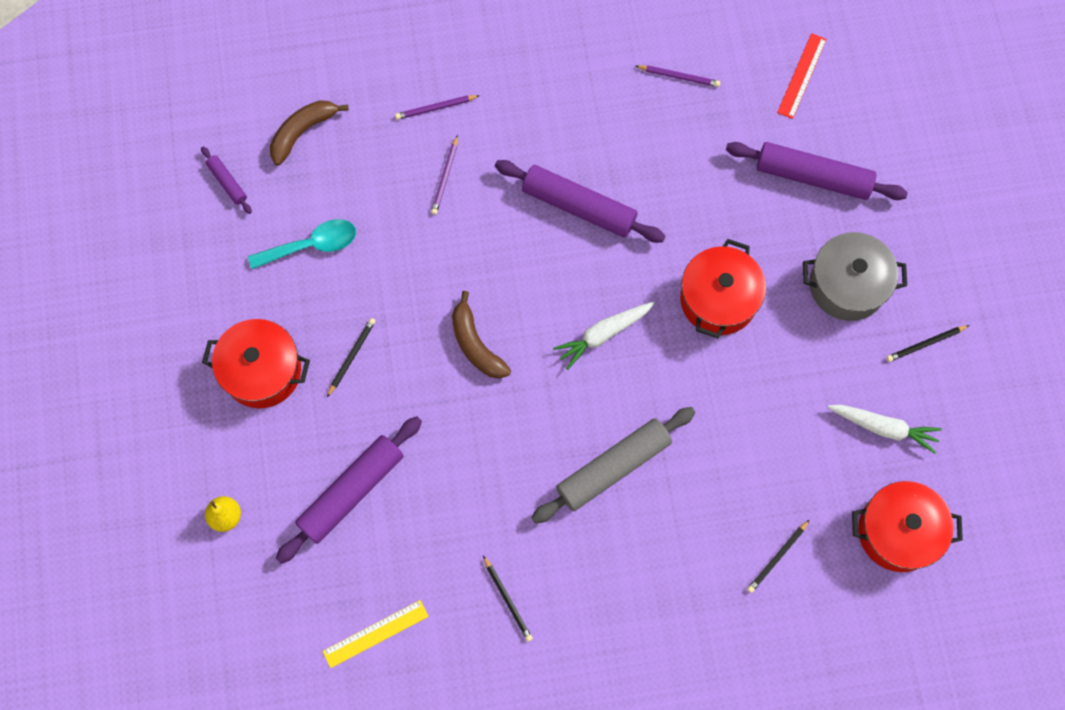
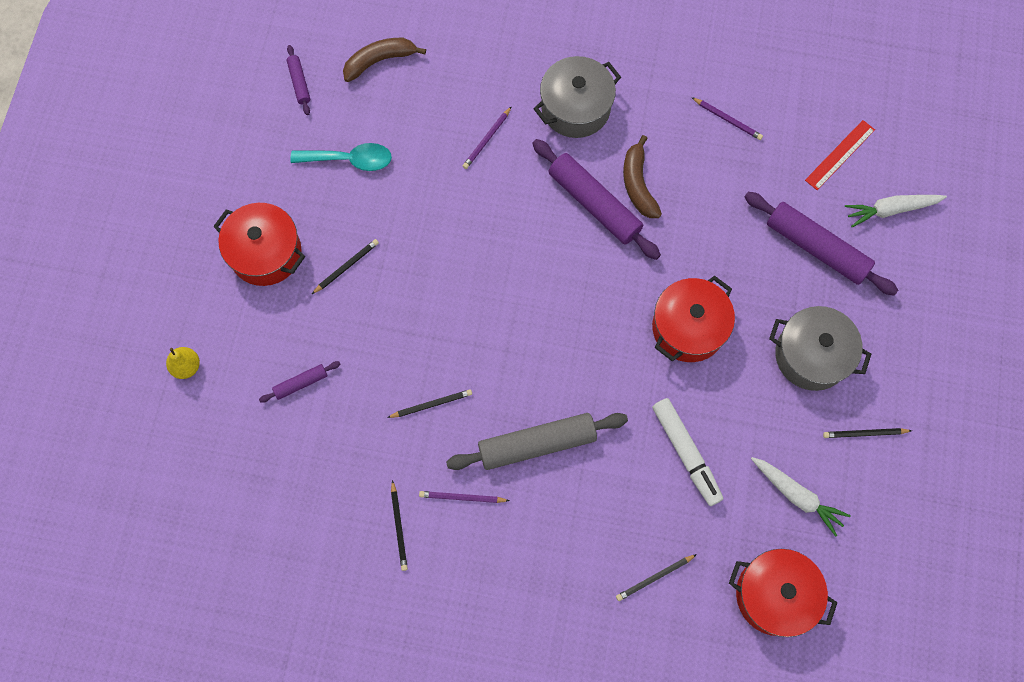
camera: 20 degrees right, 0 degrees up
purple rolling pin [276,416,422,564] -> purple rolling pin [259,361,340,403], size x0.48
yellow ruler [322,600,429,668] -> none
purple pencil [395,95,480,120] -> purple pencil moved to [419,491,509,503]
brown banana [452,291,511,379] -> brown banana moved to [623,135,662,218]
white carrot [553,301,655,370] -> white carrot moved to [845,195,947,228]
none -> black pencil [387,389,472,418]
none -> grey pot [534,56,621,138]
none -> white marker [652,398,723,506]

